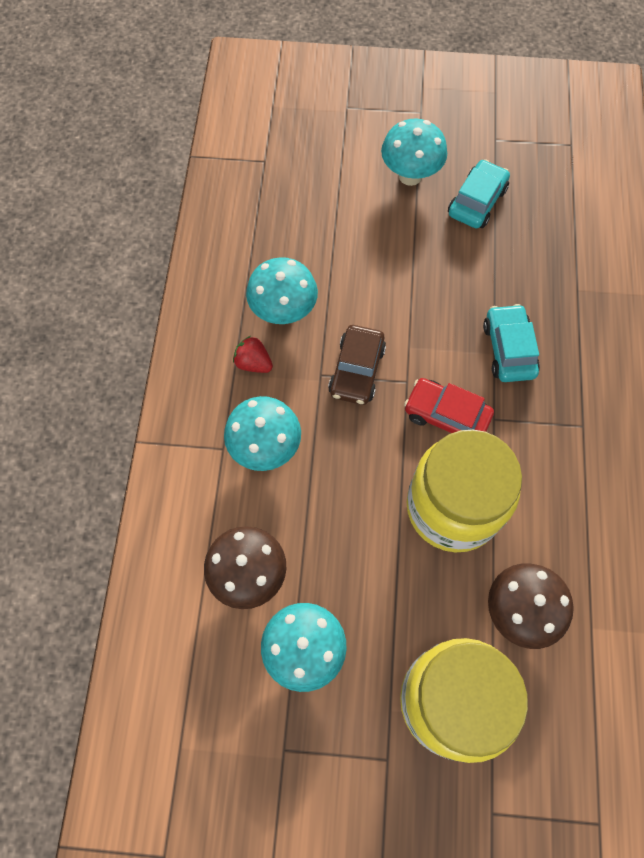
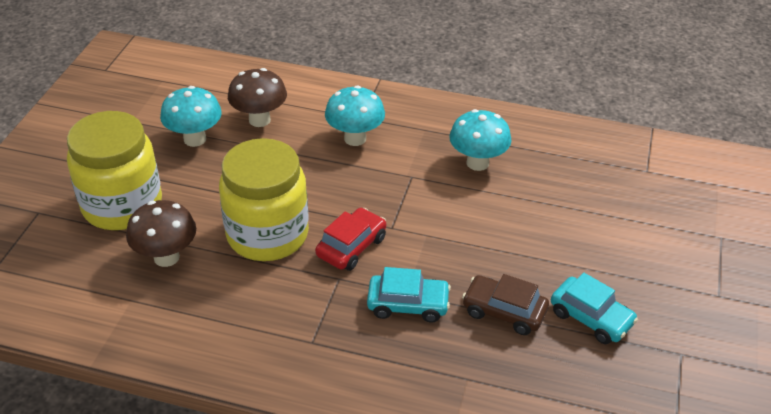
camera: 100 degrees right, 25 degrees down
red strawberry [233,336,273,373] -> none
brown car [328,325,386,405] -> brown car moved to [462,274,549,335]
turquoise mushroom [381,118,447,186] -> none

